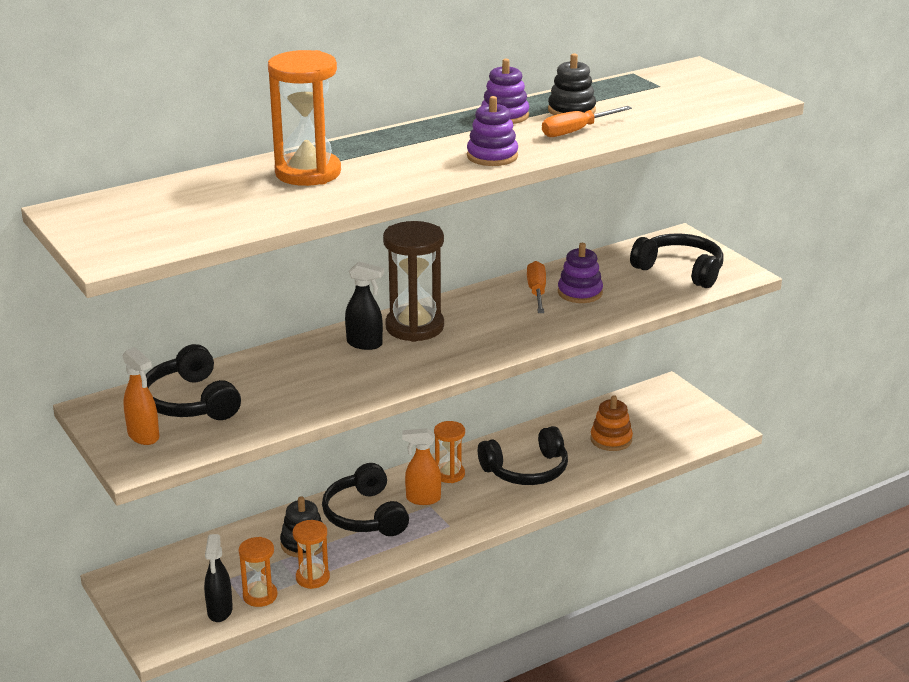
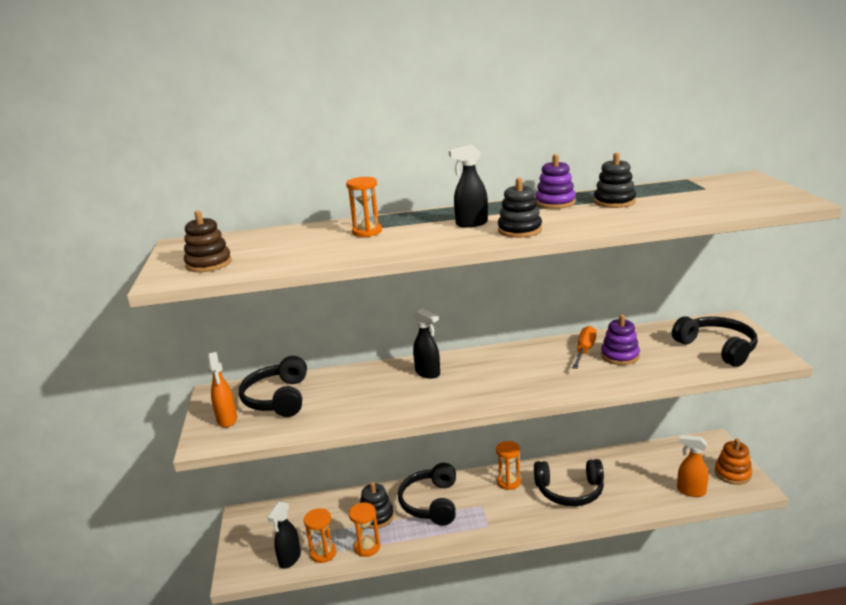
camera: 25 degrees right, 5 degrees down
orange hourglass [268,50,341,186] -> orange hourglass [346,177,382,237], size x0.57
brown hourglass [383,221,444,342] -> none
orange spray bottle [402,428,441,505] -> orange spray bottle moved to [677,435,709,497]
purple stacking toy [467,96,518,166] -> black stacking toy [498,178,542,238]
orange screwdriver [542,106,632,137] -> none
orange stacking toy [590,395,633,451] -> orange stacking toy moved to [715,439,752,485]
none -> brown stacking toy [184,211,232,272]
none -> black spray bottle [449,145,488,227]

